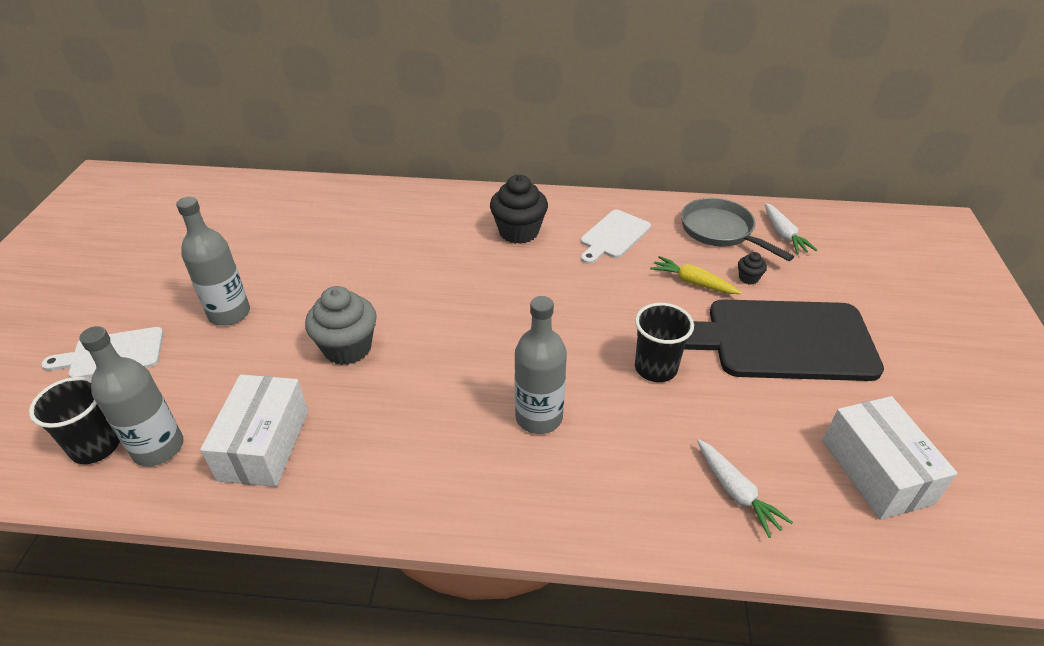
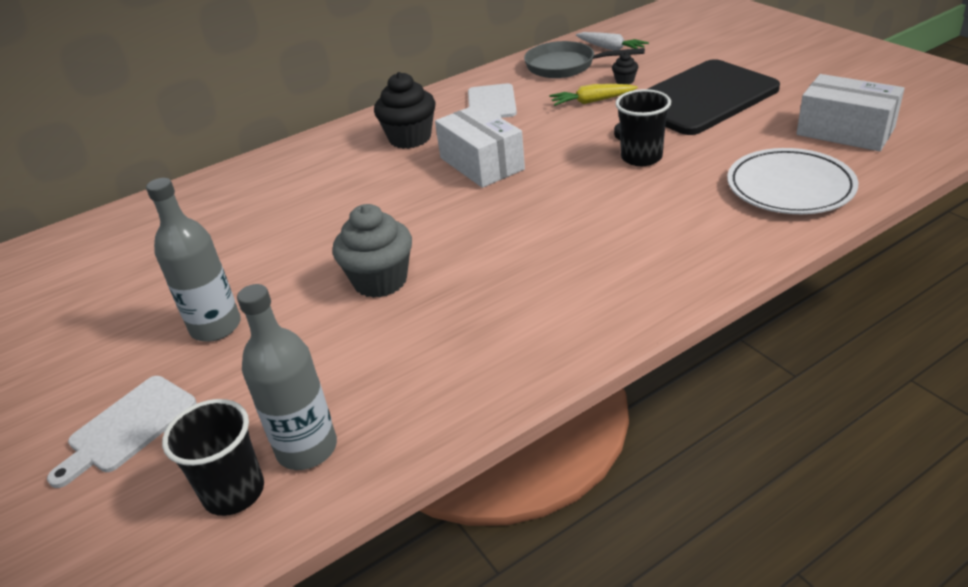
camera: 35 degrees left, 5 degrees down
white box [200,375,308,487] -> white box moved to [435,104,525,188]
grey bottle [515,296,567,434] -> none
white carrot [697,439,793,538] -> white plate [727,148,858,214]

